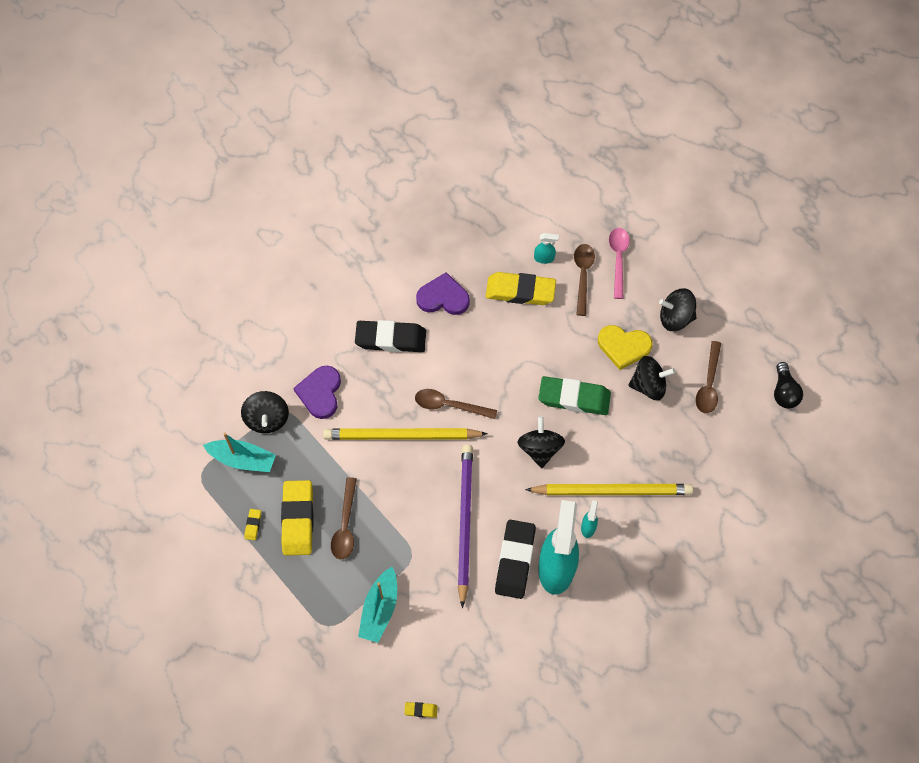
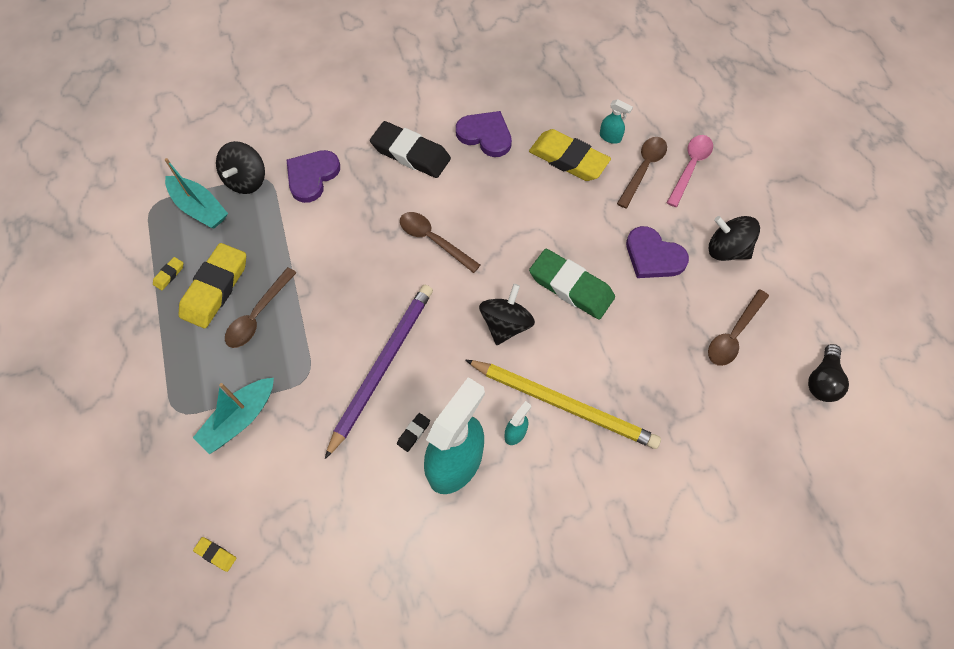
camera: 25 degrees right, 0 degrees up
yellow pencil [323,428,488,440] -> none
black eraser [495,520,536,599] -> black eraser [397,413,430,452], size x0.41
yellow heart [598,325,652,370] -> purple heart [626,226,689,278]
black spinning top [629,356,675,400] -> none

